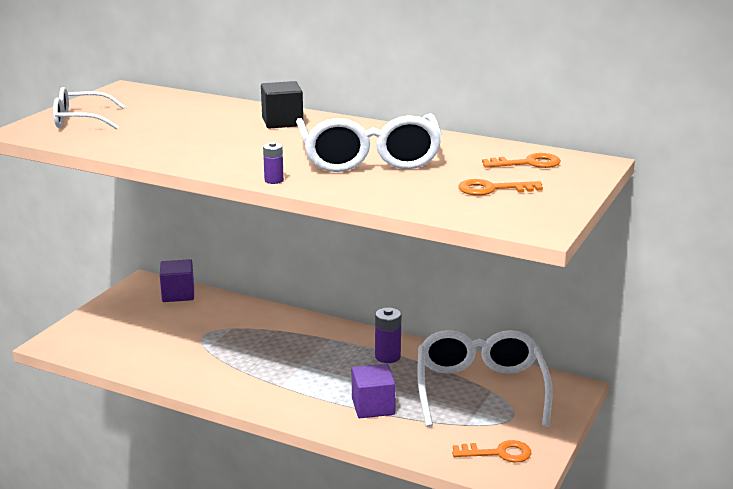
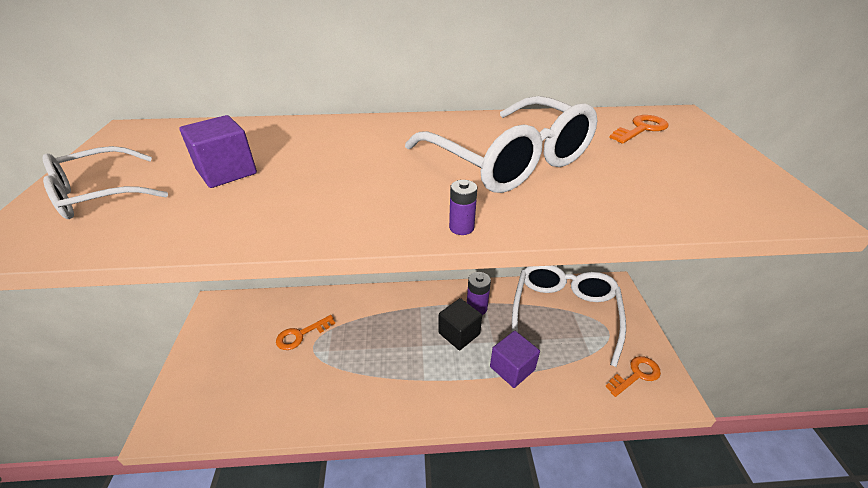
camera: 30 degrees left, 15 degrees up
purple cube [160,259,194,302] -> purple cube moved to [179,115,257,188]
black cube [261,81,303,129] -> black cube moved to [438,298,482,350]
white glasses [417,330,553,427] -> white glasses turned 45 degrees clockwise [512,265,626,367]
orange key [458,179,543,196] -> orange key moved to [276,315,335,350]

